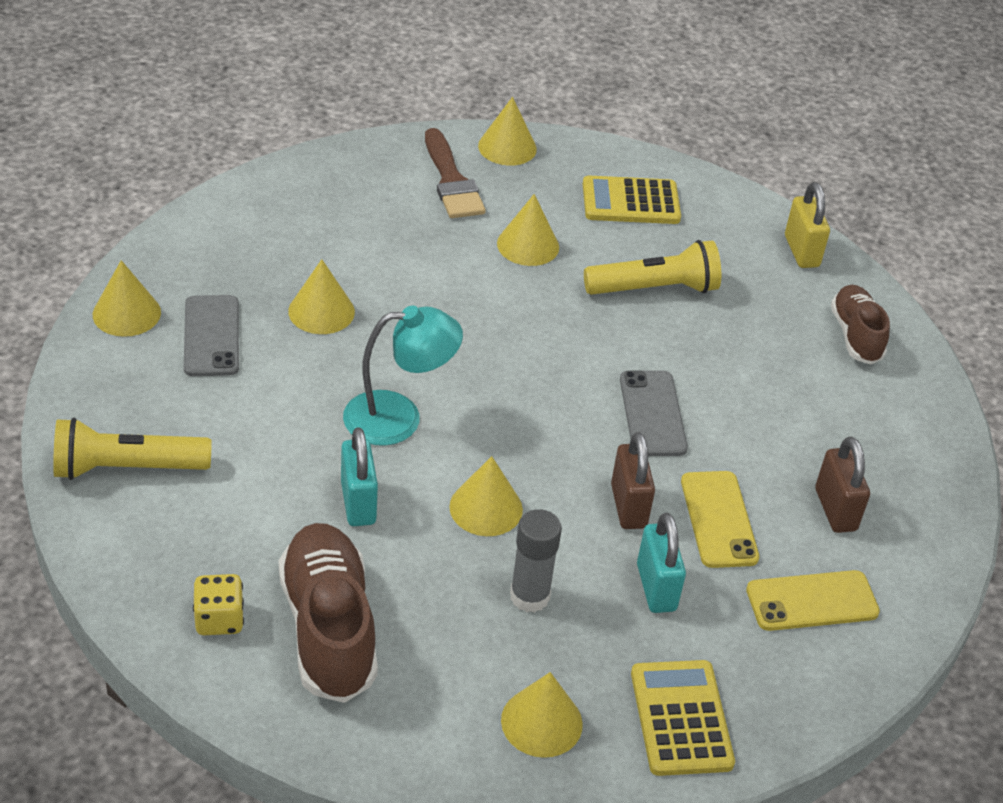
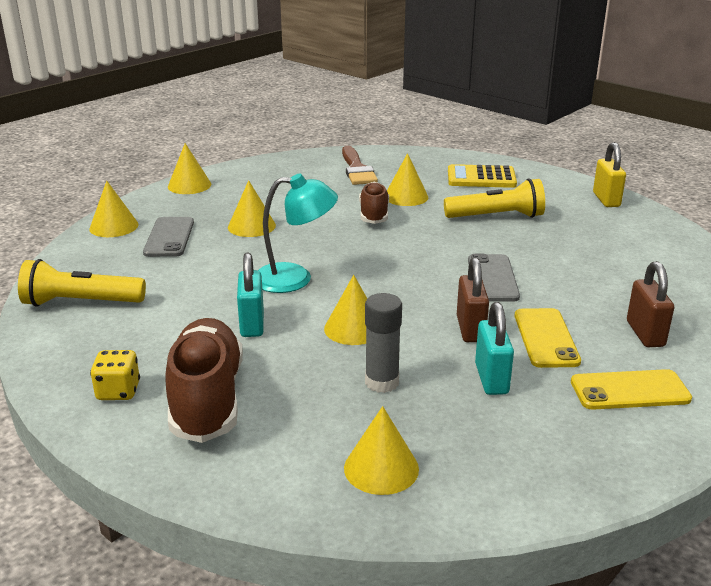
camera: 10 degrees right, 15 degrees down
yellow cone [478,97,537,166] -> yellow cone moved to [168,143,211,194]
yellow calculator [631,660,735,776] -> none
brown shoe [831,285,890,364] -> brown shoe moved to [359,182,389,224]

